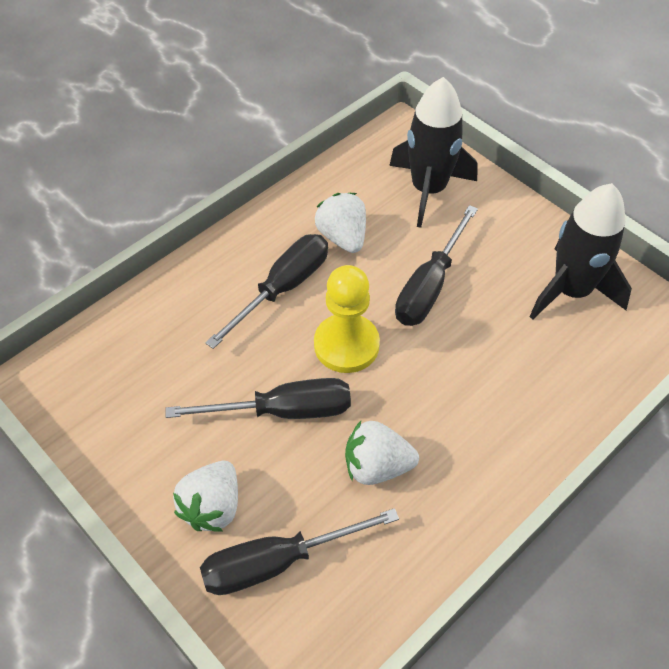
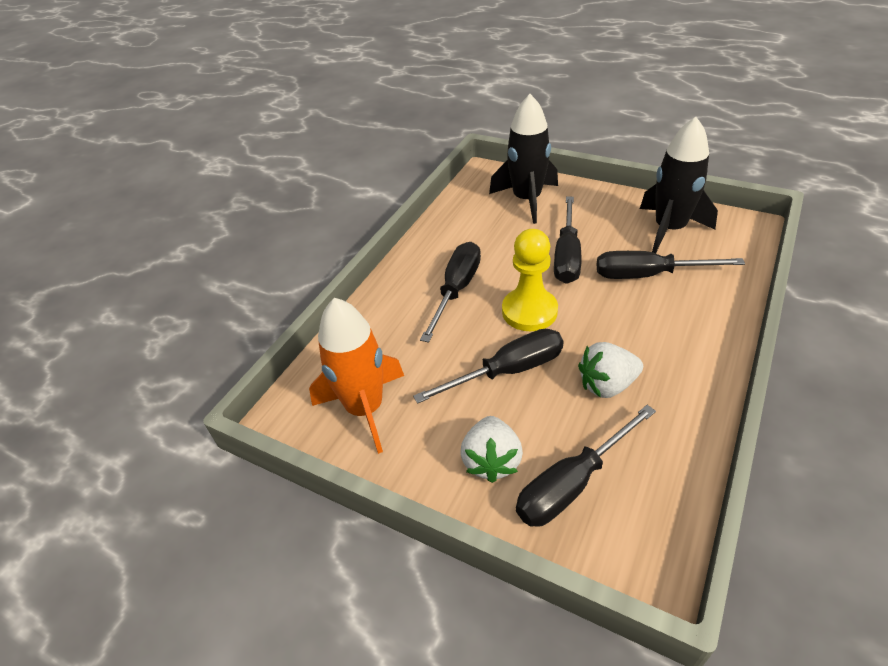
camera: 15 degrees left, 10 degrees down
white strawberry [315,193,366,253] -> none
none -> orange rocket [309,298,404,454]
none -> black screwdriver [597,251,745,279]

